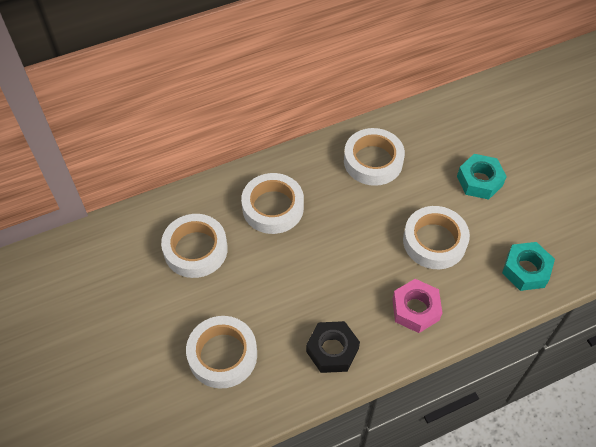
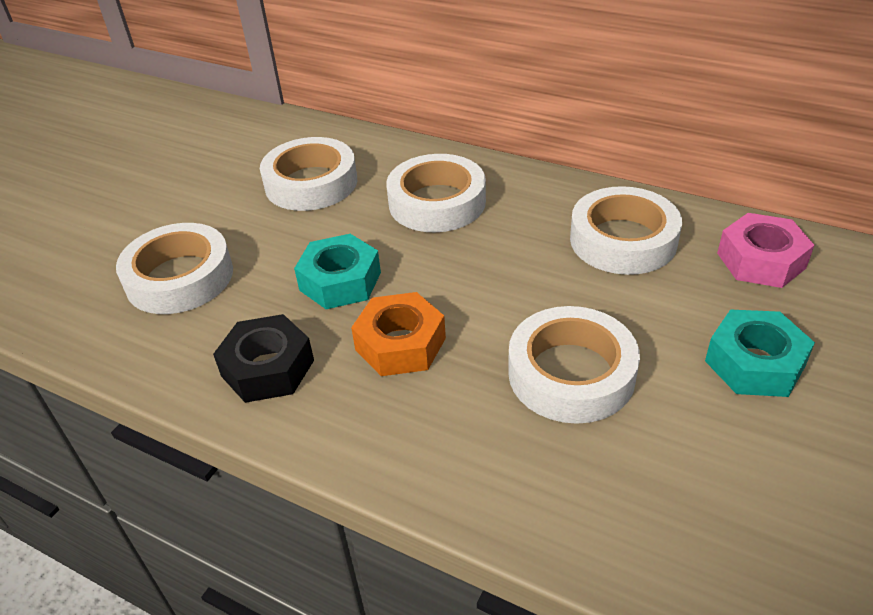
camera: 55 degrees right, 15 degrees down
pink nut [392,279,442,333] -> pink nut moved to [717,213,815,288]
turquoise nut [502,242,555,291] -> turquoise nut moved to [294,234,381,309]
none -> orange nut [351,292,446,376]

